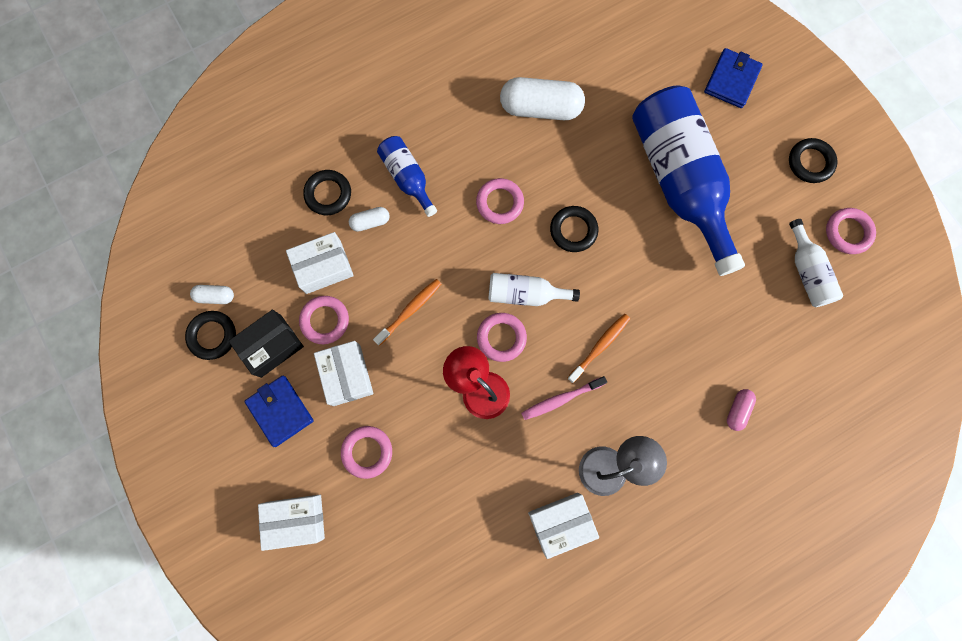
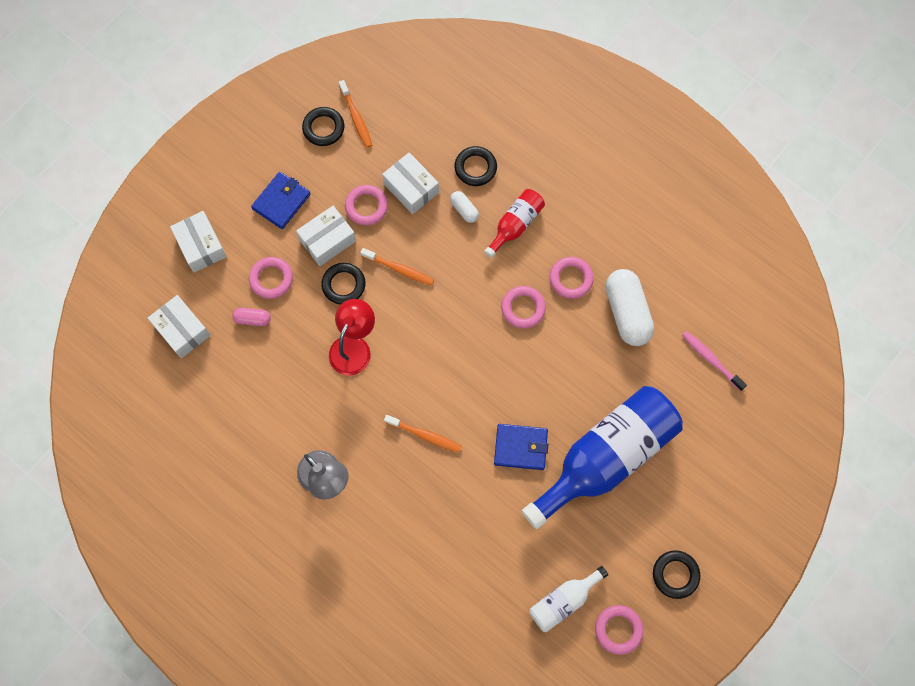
camera: 70 degrees right, 5 degrees down
white capsule [190,285,234,304] -> orange toothbrush [339,80,372,148]
black box [229,310,304,378] -> none
blue bottle [377,136,437,217] -> red bottle [484,189,545,258]
pink ring [477,313,527,362] -> pink ring moved to [550,257,594,299]
white bottle [488,273,580,306] -> none
pink toothbrush [521,376,607,420] -> pink toothbrush moved to [682,331,747,391]
white box [528,493,599,559] -> white box moved to [148,295,211,358]
black ring [550,206,598,252] -> black ring moved to [321,263,366,305]
blue wallet [704,48,763,108] -> blue wallet moved to [494,424,548,470]
pink capsule [727,389,756,431] -> pink capsule moved to [232,308,271,326]

